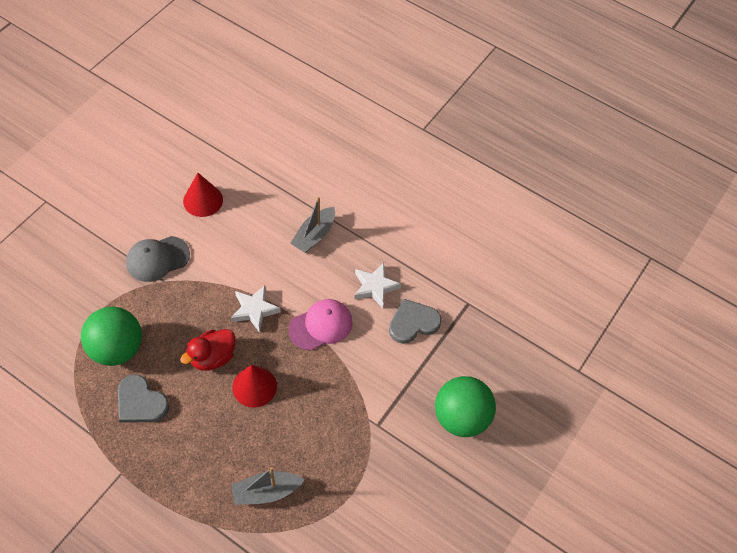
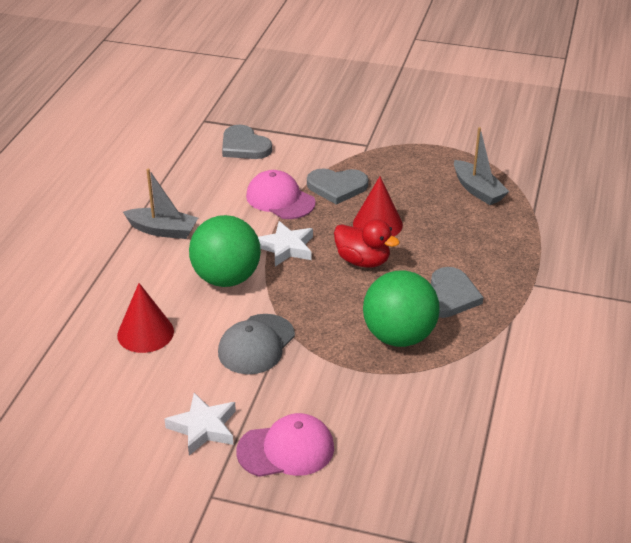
camera: 105 degrees left, 20 degrees down
grey cap [126,236,190,282] -> grey cap turned 75 degrees clockwise [218,314,295,374]
white star [354,263,401,308] -> white star moved to [165,393,236,455]
green ball [435,376,496,437] -> green ball moved to [189,215,261,287]
none -> pink cap [236,413,334,477]
none -> grey heart [307,168,368,205]

